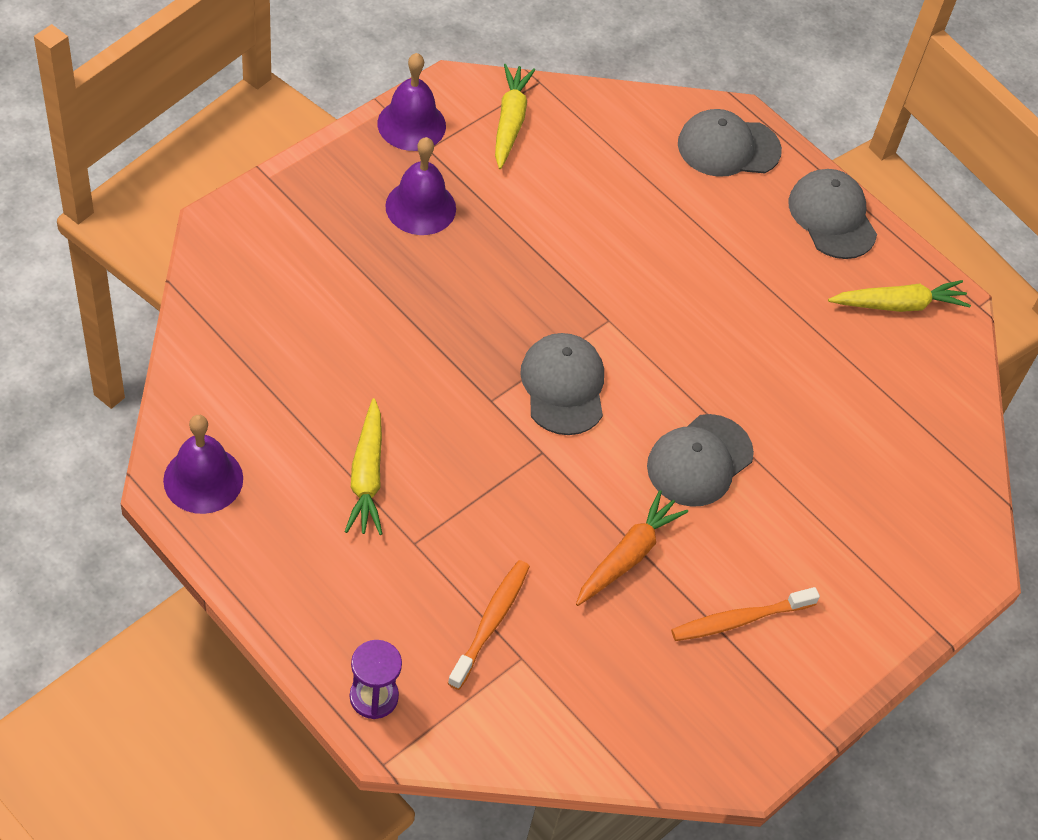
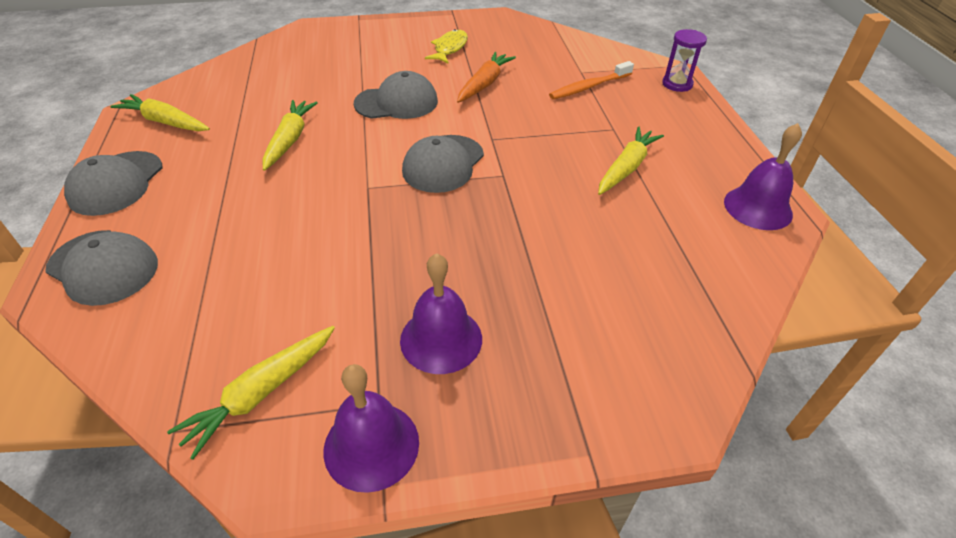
camera: 140 degrees left, 10 degrees down
orange carrot [576,490,688,606] -> orange carrot turned 135 degrees clockwise [457,52,516,103]
orange toothbrush [671,587,820,641] -> yellow fish [425,29,468,63]
none -> yellow carrot [262,100,318,171]

